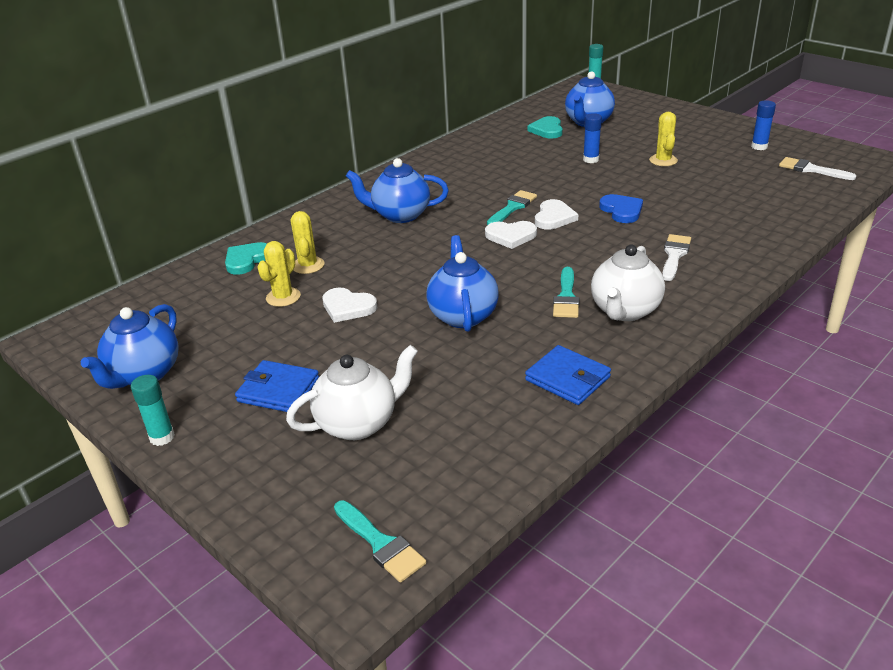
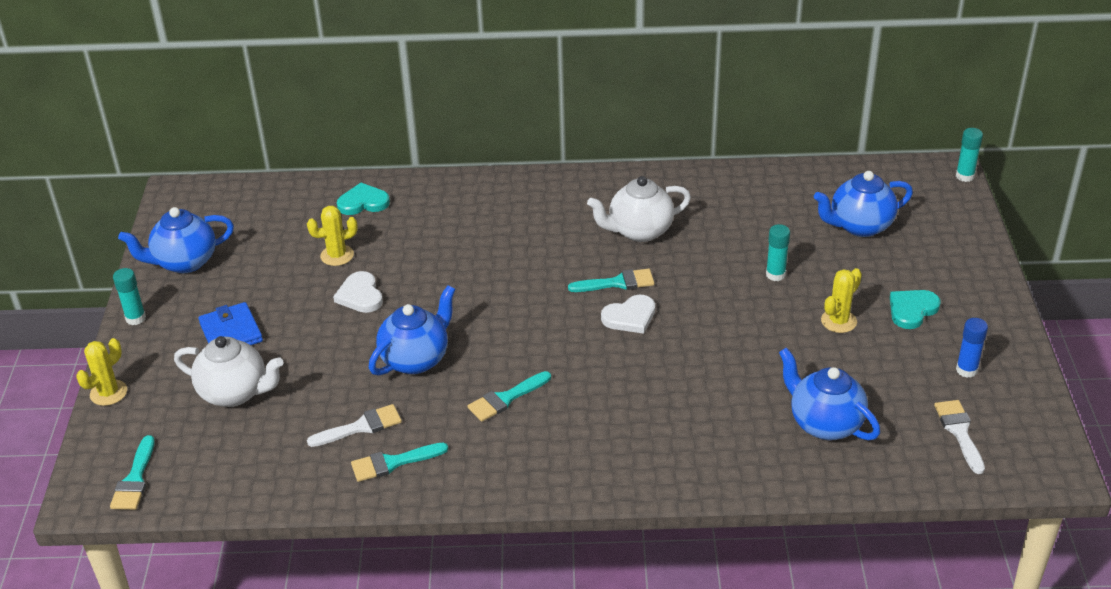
camera: 45 degrees right, 5 degrees up
yellow cactus [291,211,325,274] -> yellow cactus moved to [76,338,127,406]
blue teapot [346,158,449,223] -> blue teapot moved to [779,348,880,440]
white heart [485,221,537,249] -> none
blue wallet [525,345,611,405] -> turquoise brush [351,442,448,482]
turquoise heart [527,116,563,139] -> turquoise heart moved to [890,290,940,329]
blue glue stick [583,113,602,163] -> turquoise glue stick [766,224,790,281]
white teapot [591,245,665,321] -> white teapot moved to [587,176,691,242]
blue heart [599,194,643,223] -> none
white brush [662,234,691,281] -> white brush moved to [307,404,402,447]

